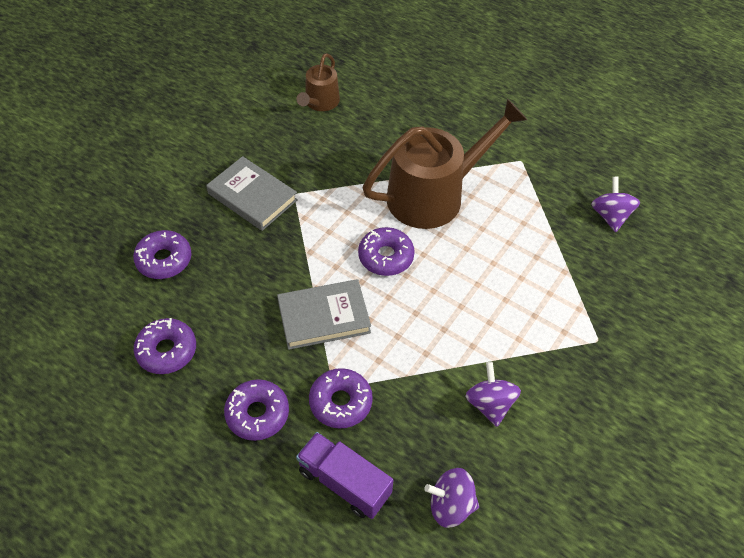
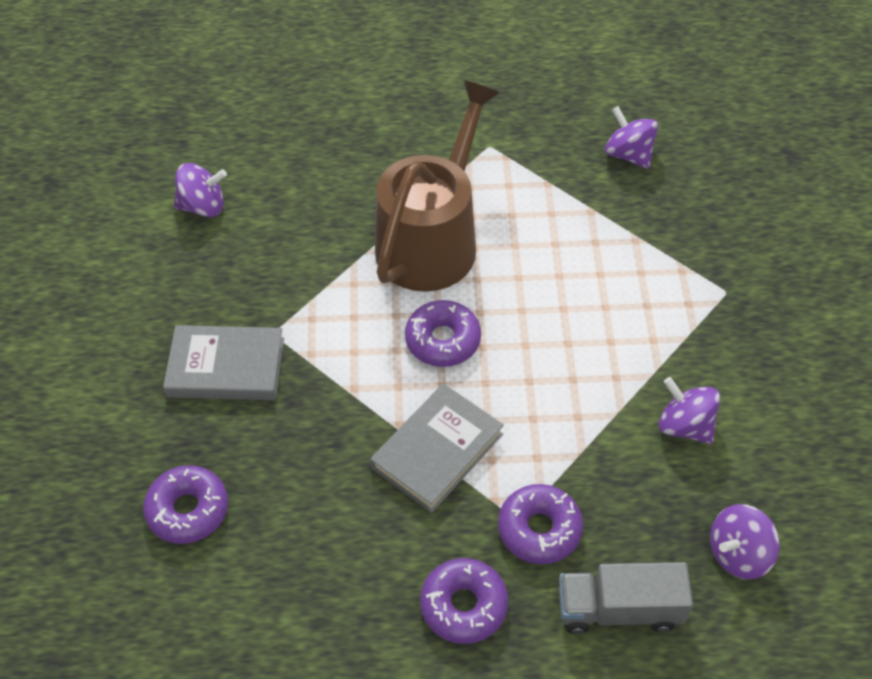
camera: 35 degrees left, 0 degrees up
purple donut [134,318,196,374] -> none
purple truck [296,432,393,519] -> grey truck [559,562,693,634]
brown watering can [297,53,340,111] -> purple spinning top [174,163,227,217]

